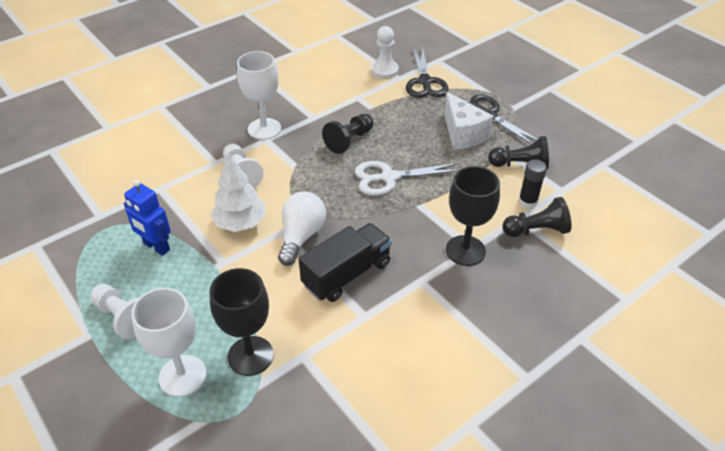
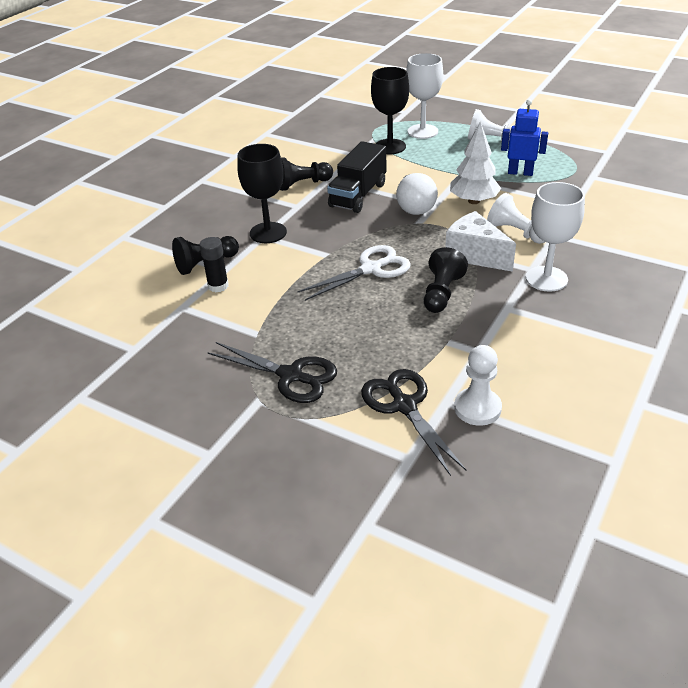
camera: 160 degrees right, 5 degrees down
white cheese [444,92,494,150] -> white cheese moved to [445,211,516,272]
black pawn [488,136,549,169] -> black pawn moved to [280,157,333,191]

